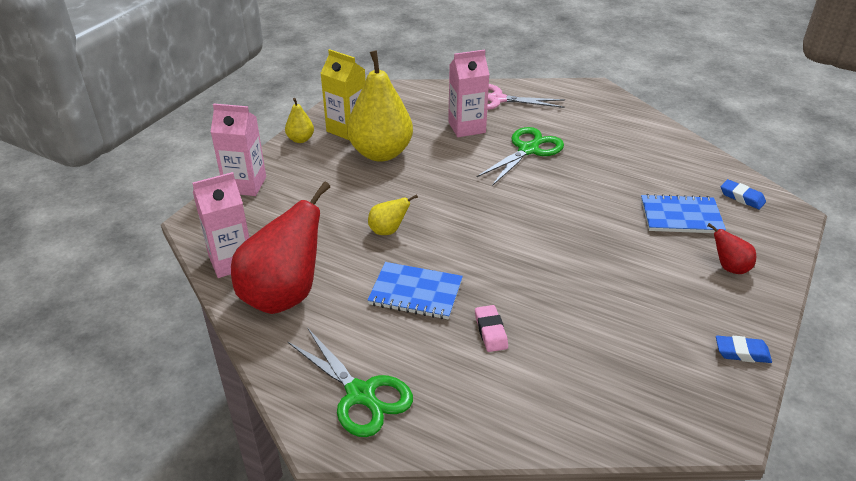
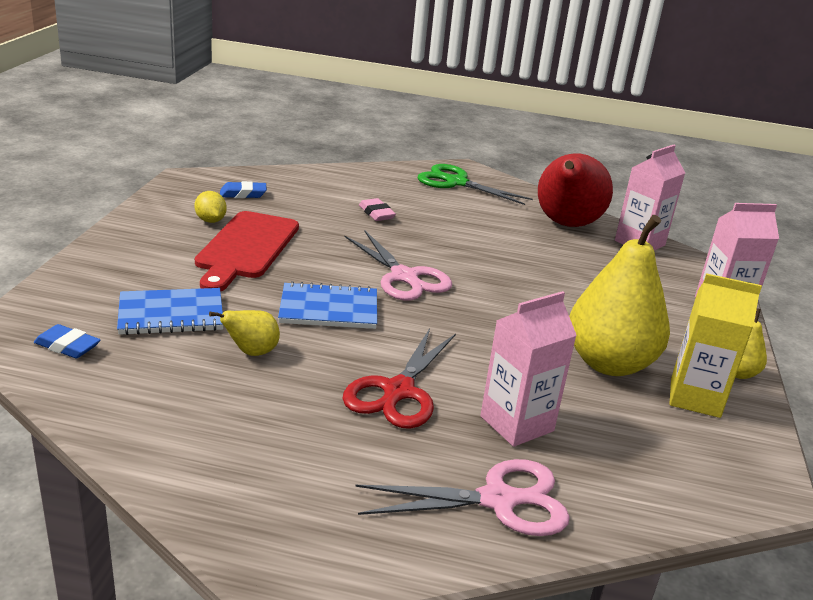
camera: 160 degrees right, 10 degrees down
blue notebook [367,262,463,319] -> blue notebook moved to [278,281,377,329]
yellow pear [368,194,418,235] -> yellow pear moved to [209,310,280,356]
green scissors [477,127,564,186] -> red scissors [343,328,456,429]
red pear [707,223,756,274] -> none
blue eraser [716,336,772,363] -> blue eraser moved to [220,181,267,198]
none -> yellow lemon [194,191,227,223]
none -> red cutting board [195,211,299,292]
none -> pink scissors [344,230,452,301]

